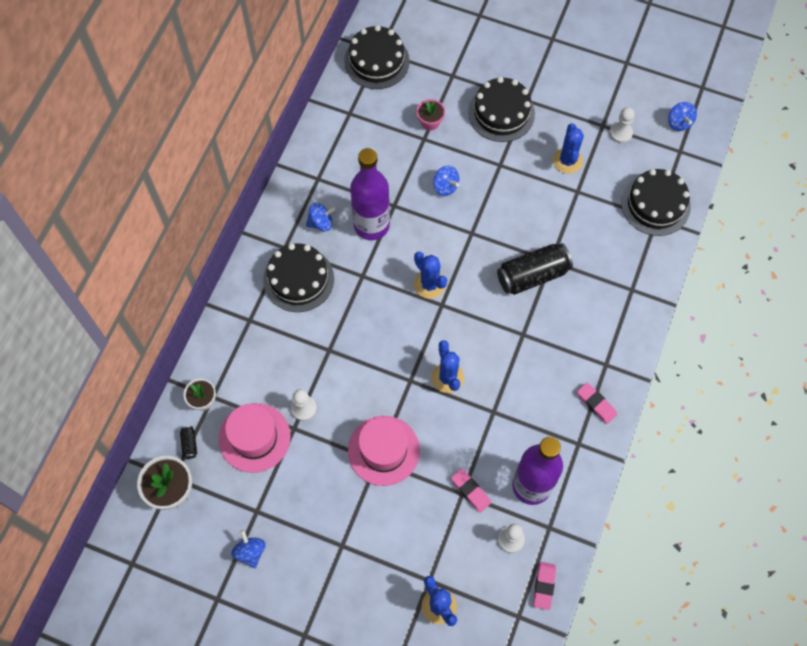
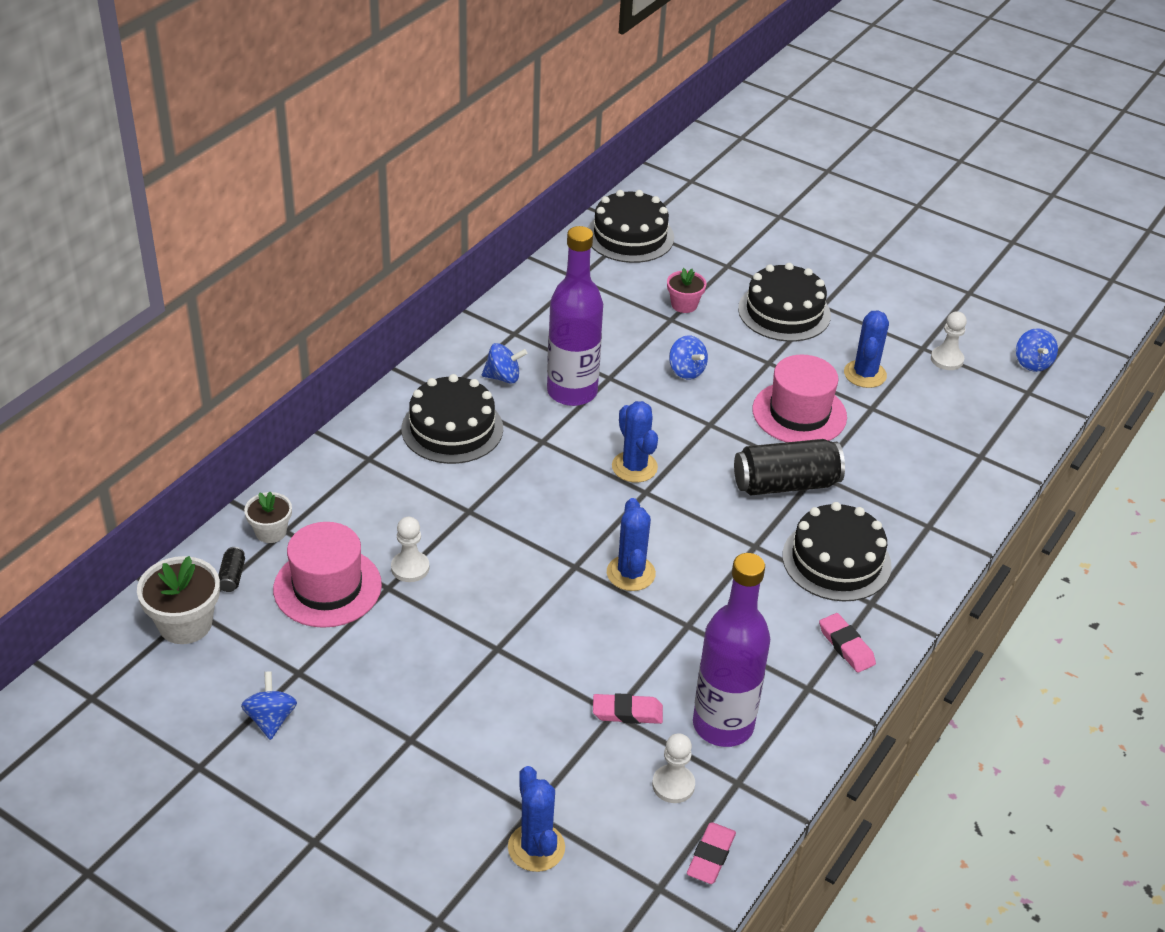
camera: 10 degrees right, 25 degrees down
pink hat [348,416,420,486] -> pink hat moved to [752,354,847,442]
pink eraser [451,468,491,513] -> pink eraser turned 60 degrees counterclockwise [593,693,663,724]
black cake [621,169,691,236] -> black cake moved to [782,502,892,602]

